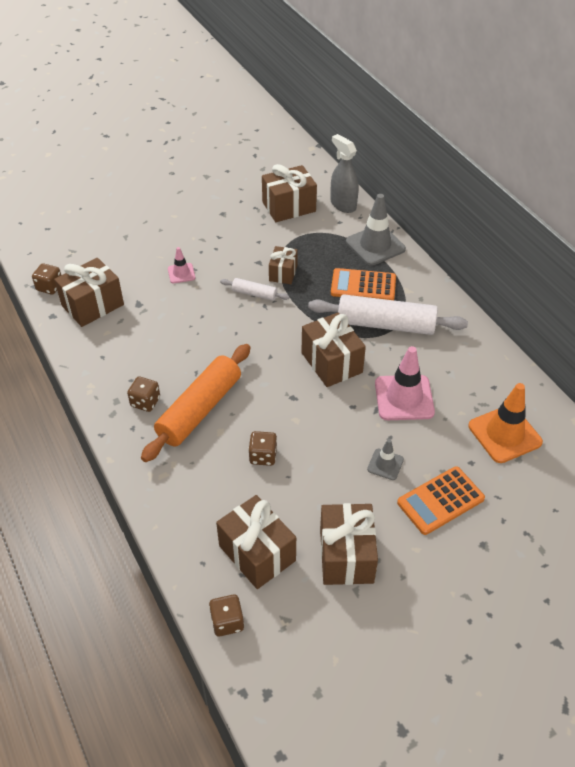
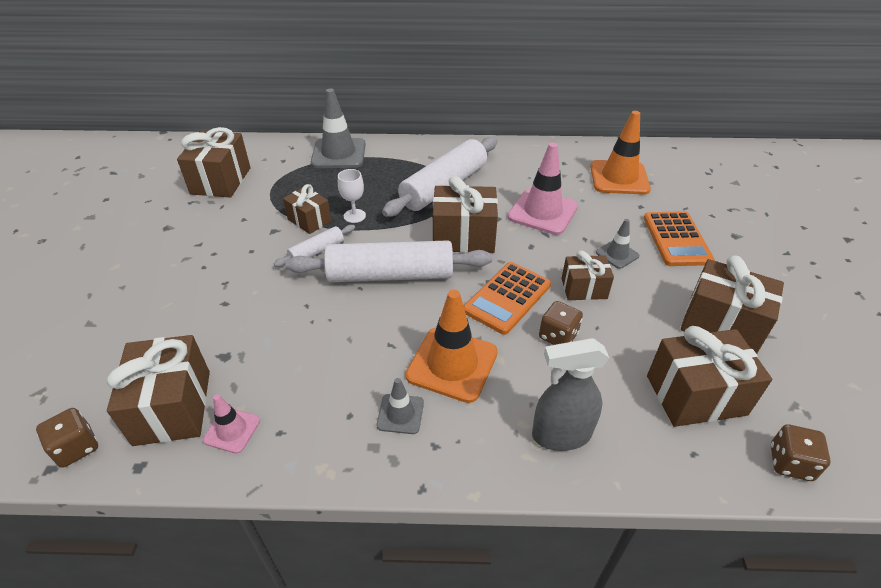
camera: 60 degrees left, 5 degrees down
brown dice [127,377,160,412] -> grey traffic cone [377,378,424,434]
orange rolling pin [141,344,251,462] -> orange traffic cone [406,290,498,403]
pink traffic cone [168,247,195,283] -> pink traffic cone moved to [203,394,260,454]
grey spray bottle [331,134,359,213] -> grey spray bottle moved to [532,338,609,451]
orange calculator [331,268,396,300] -> orange calculator moved to [464,262,551,335]
none -> white rolling pin [285,240,492,282]
none -> white goblet [338,169,366,223]
none -> brown gift [561,250,614,300]

